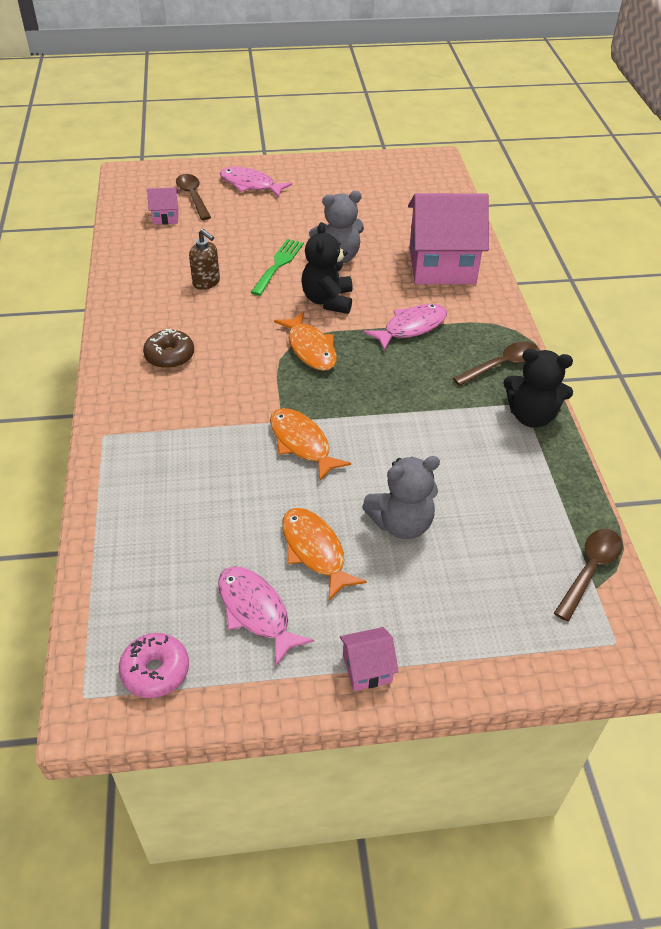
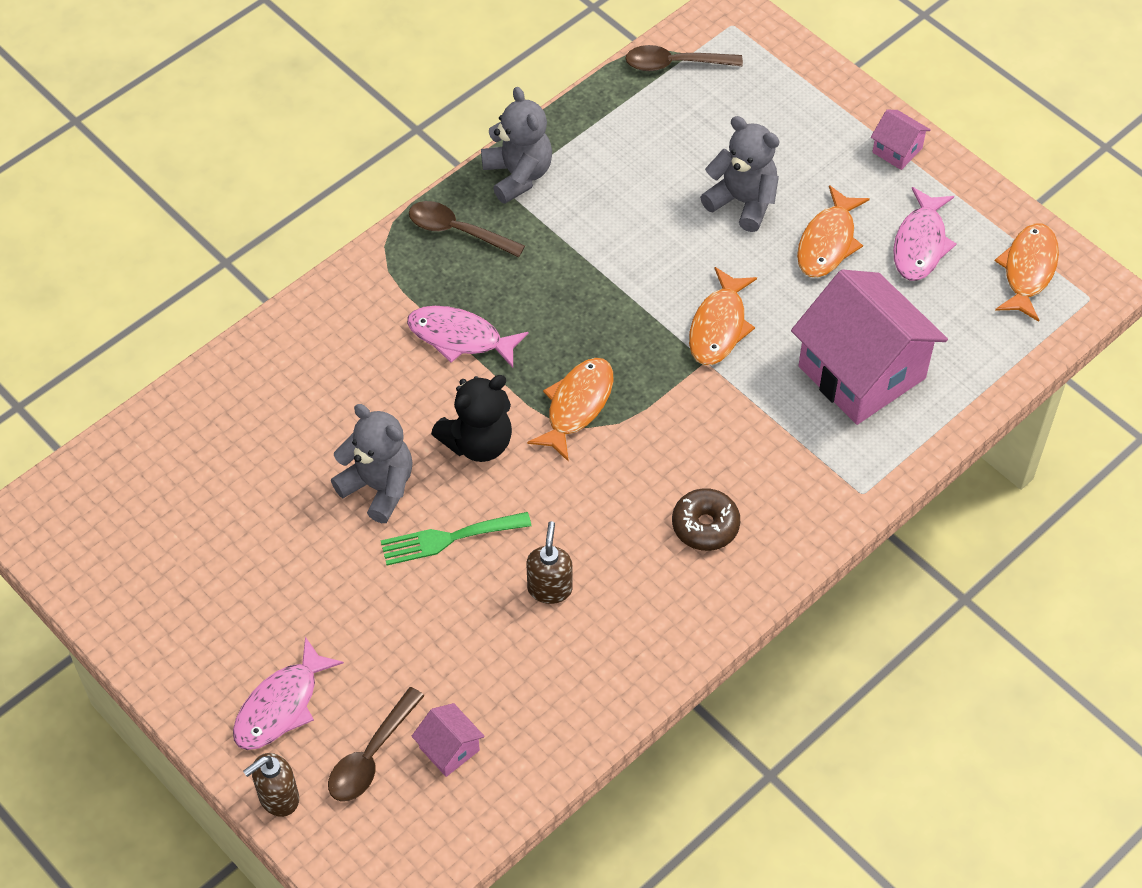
camera: 125 degrees left, 10 degrees up
pink donut [119,633,189,698] -> orange fish [995,223,1059,322]
pink fish [220,167,292,198] -> pink fish turned 45 degrees clockwise [233,637,344,750]
pink house [408,193,489,284] -> pink house moved to [791,269,948,425]
black teddy bear [503,349,573,428] -> grey teddy bear [481,87,552,204]
none -> brown soap dispenser [243,753,299,817]

